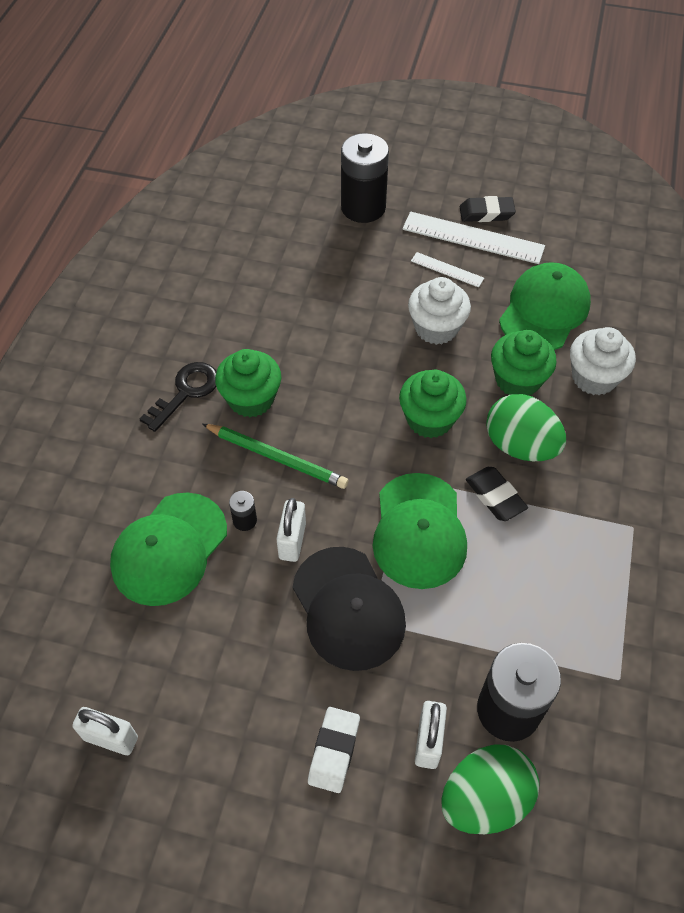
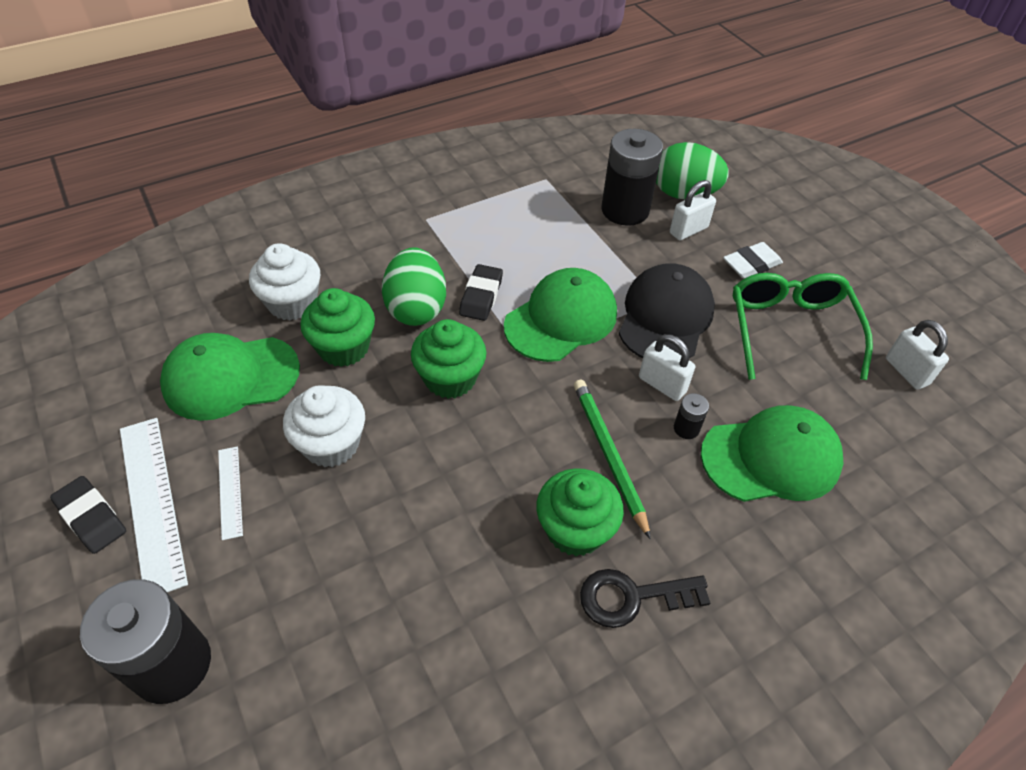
camera: 135 degrees left, 5 degrees down
white padlock [276,498,306,562] -> white padlock turned 75 degrees clockwise [639,334,695,401]
none -> green glasses [733,273,873,380]

